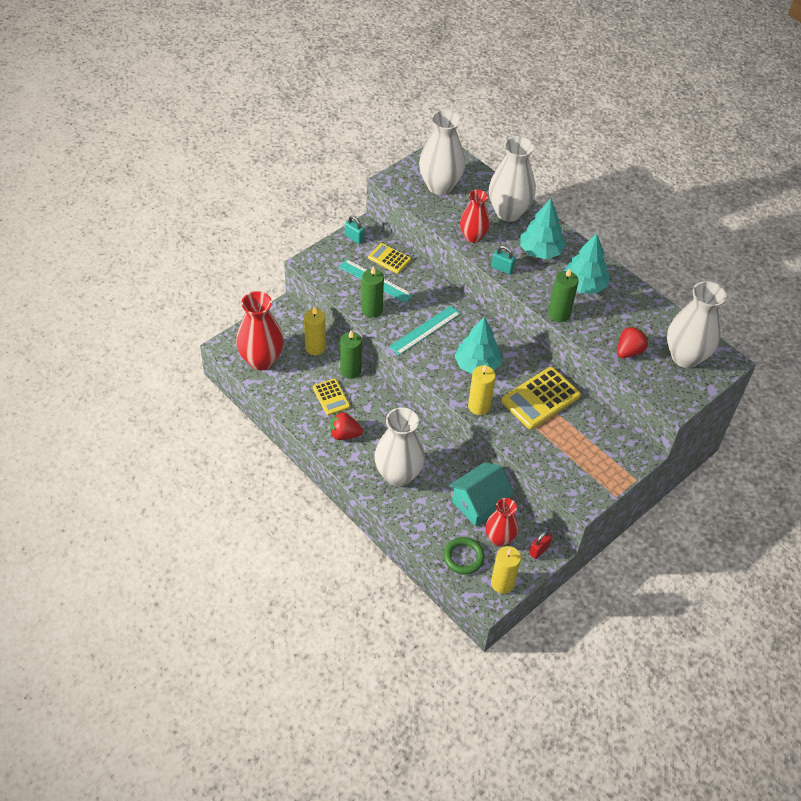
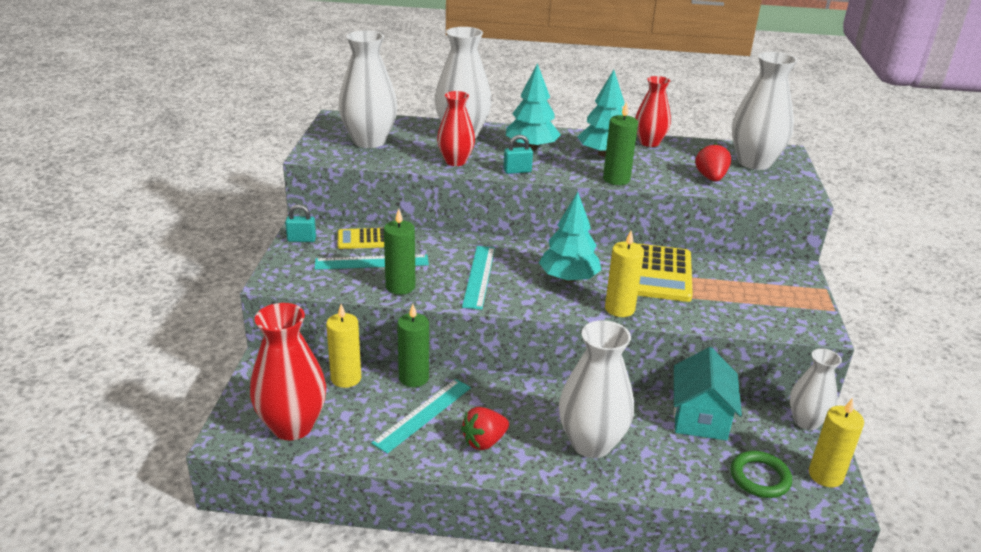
camera: 40 degrees left, 20 degrees down
yellow calculator [313,378,350,415] -> turquoise ruler [371,379,471,454]
red vase [485,498,518,547] -> red vase moved to [635,76,671,147]
red padlock [529,530,552,559] -> white vase [790,348,842,430]

